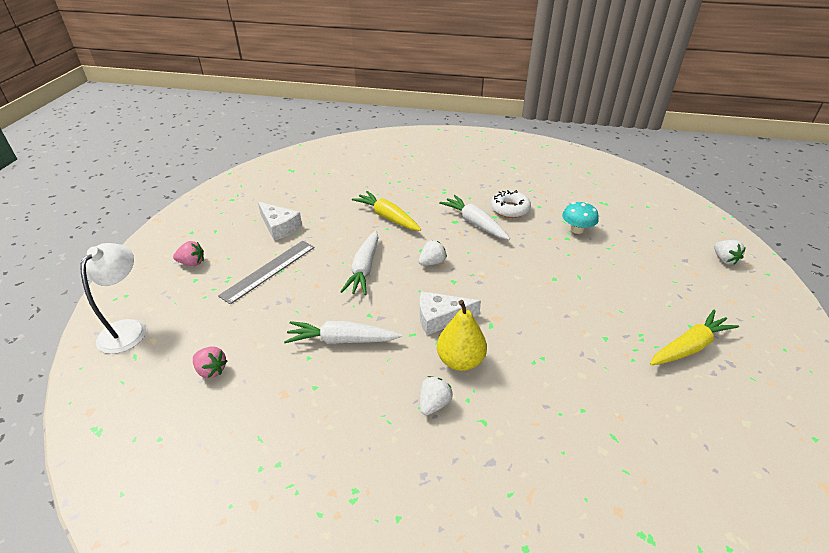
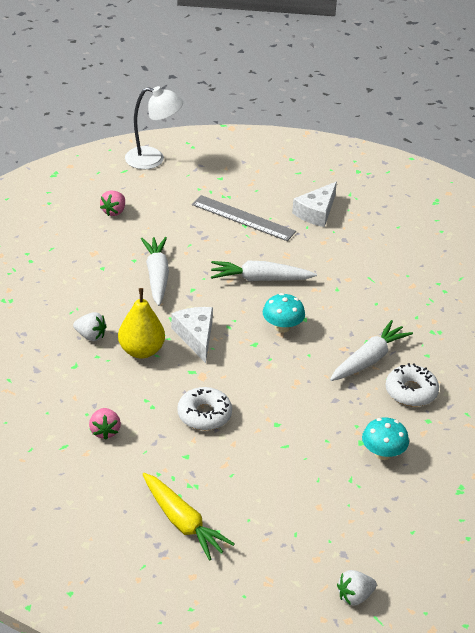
camera: 80 degrees right, 0 degrees up
pink strawberry [173,241,204,266] -> pink strawberry moved to [89,408,121,440]
yellow carrot [352,191,421,231] -> none
white strawberry [419,240,447,266] -> turquoise mushroom [263,293,305,333]
none -> white donut [177,387,232,430]

